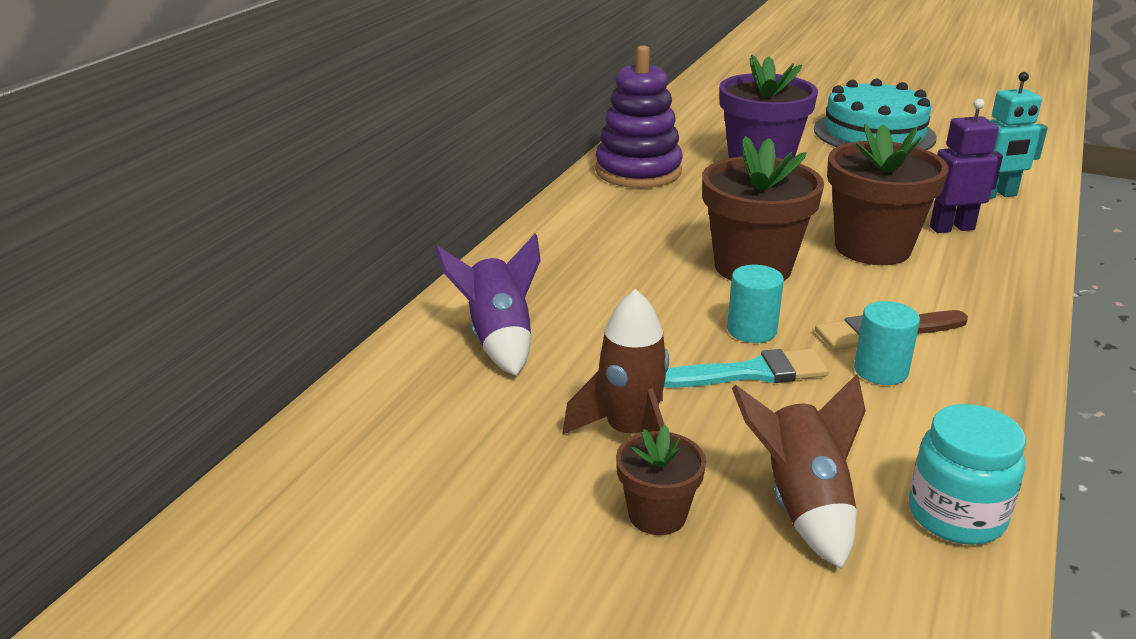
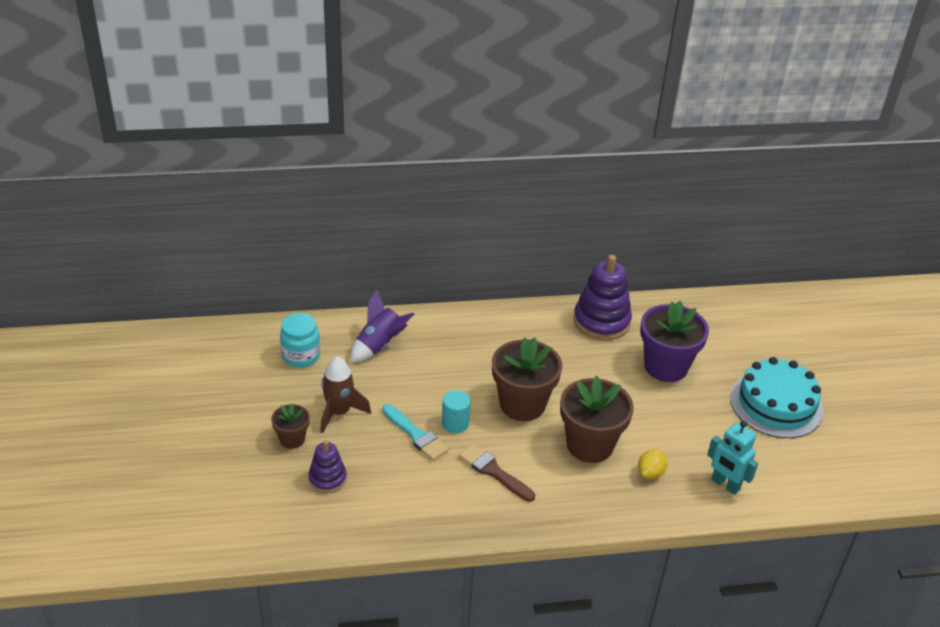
camera: 55 degrees right, 10 degrees up
brown rocket [732,374,866,569] -> purple stacking toy [308,440,347,493]
turquoise cylinder [854,301,920,385] -> none
turquoise jar [909,404,1026,545] -> turquoise jar moved to [280,313,320,367]
purple robot [930,99,1003,233] -> yellow lemon [638,449,667,479]

